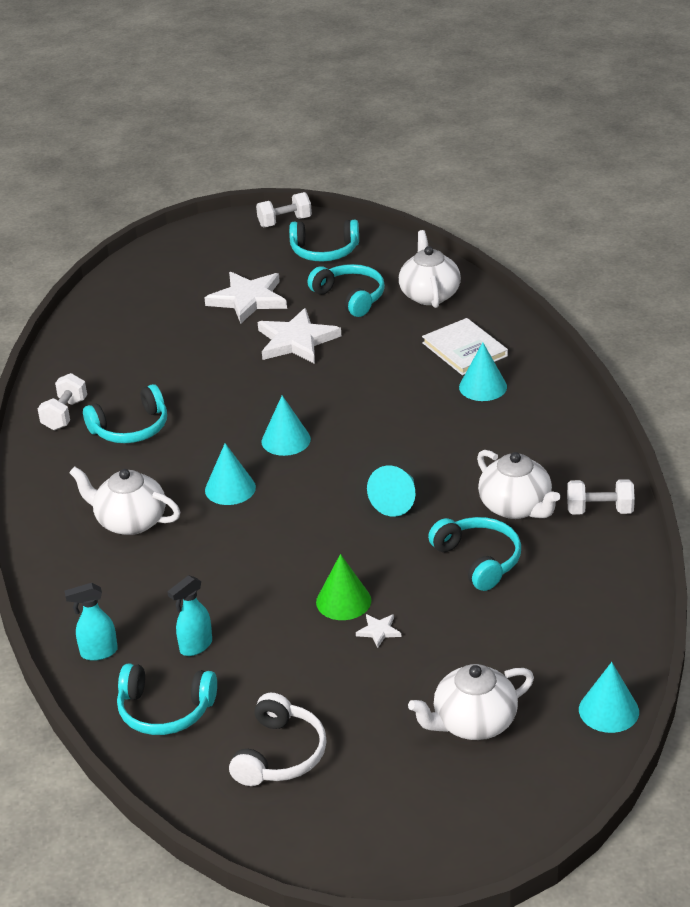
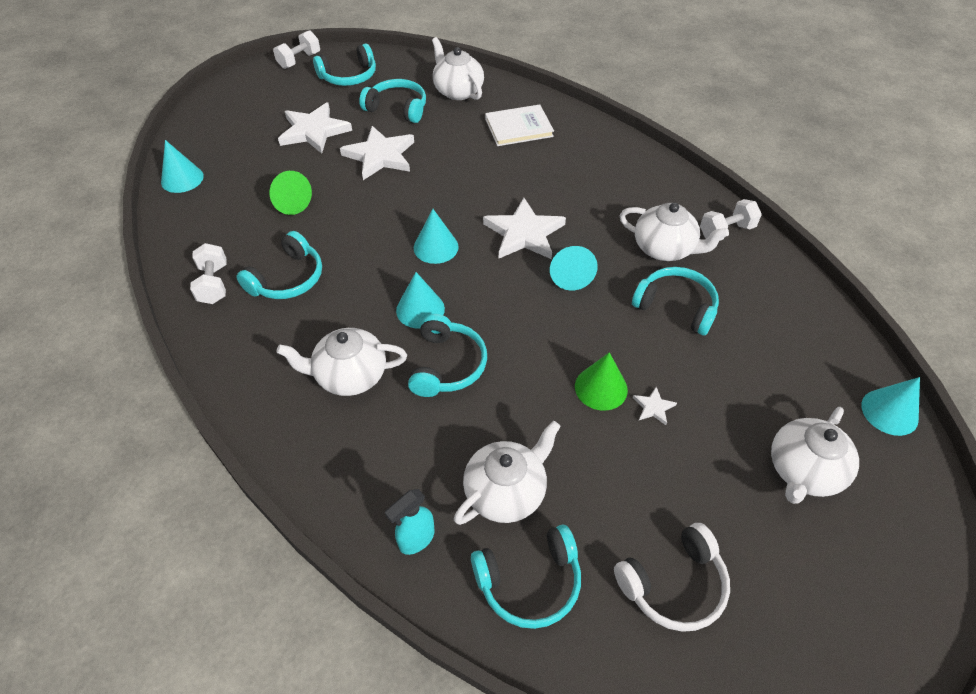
camera: 30 degrees left, 15 degrees up
turquoise spray bottle [167,575,212,656] -> white teapot [454,421,561,525]
white headphones [229,693,327,786] -> white headphones turned 75 degrees clockwise [614,523,730,632]
white book [422,318,508,375] -> white book turned 45 degrees counterclockwise [485,104,554,146]
turquoise cone [459,342,507,401] -> turquoise cone moved to [161,140,204,193]
none -> green cone [270,171,312,215]
none -> turquoise headphones [408,314,487,397]
none -> white star [483,198,566,259]

